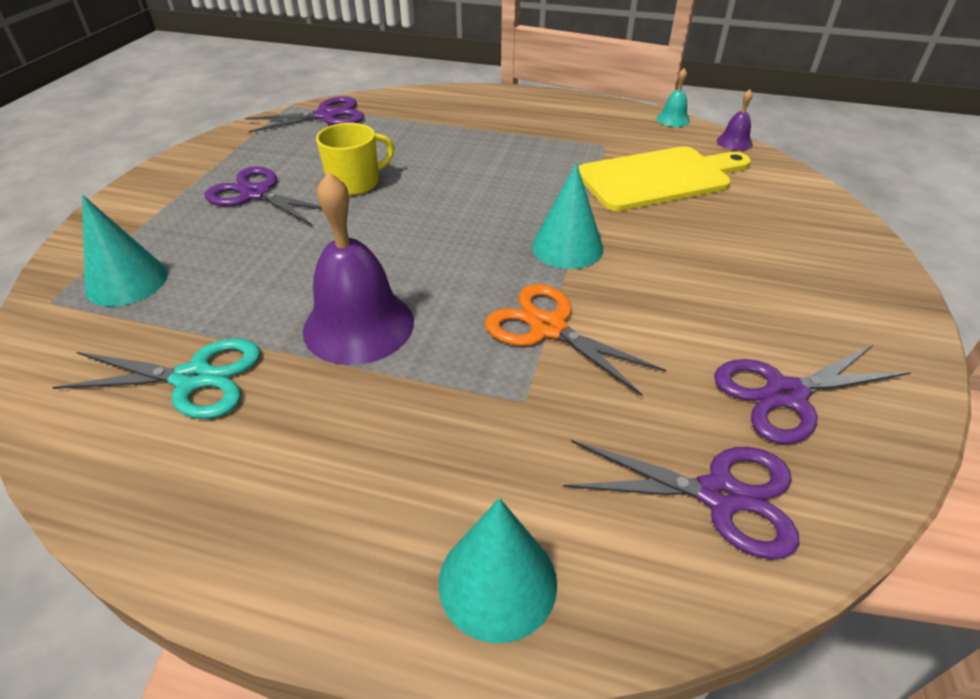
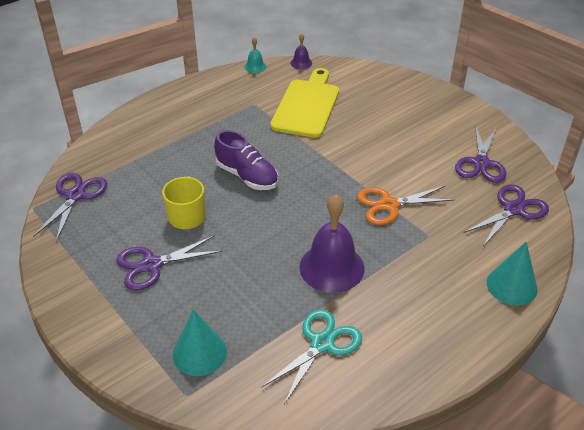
camera: 55 degrees left, 0 degrees up
turquoise cone [532,163,603,269] -> none
none -> purple shoe [214,130,278,190]

